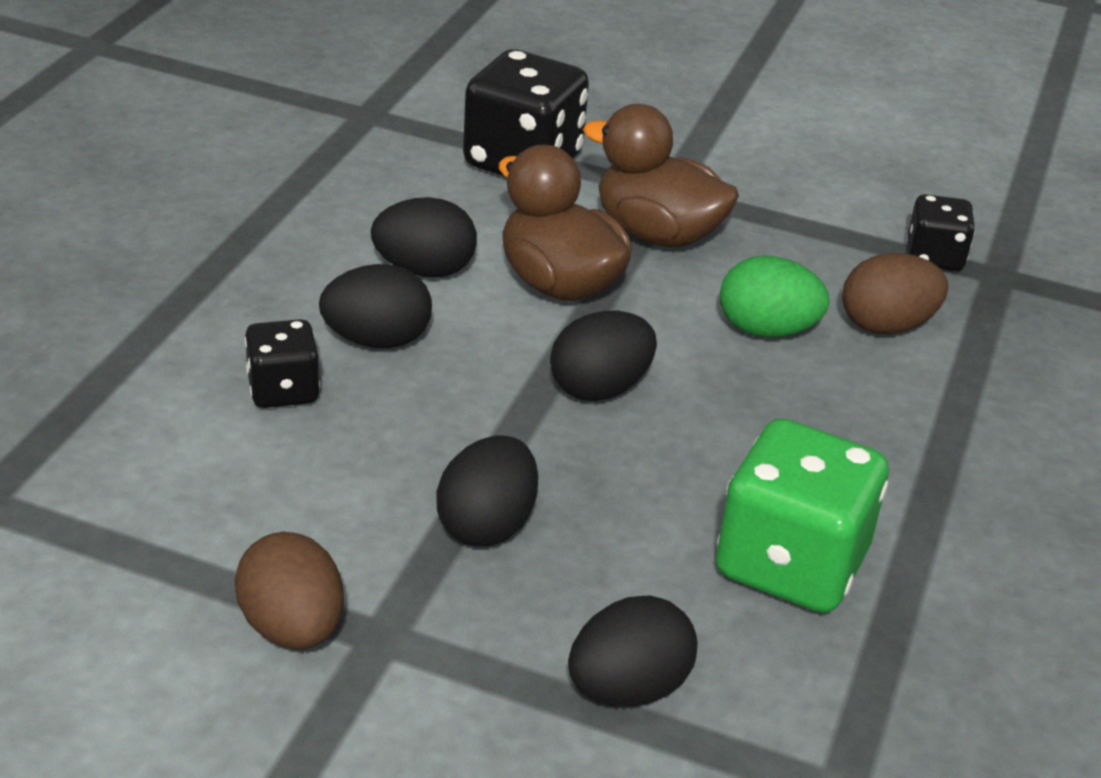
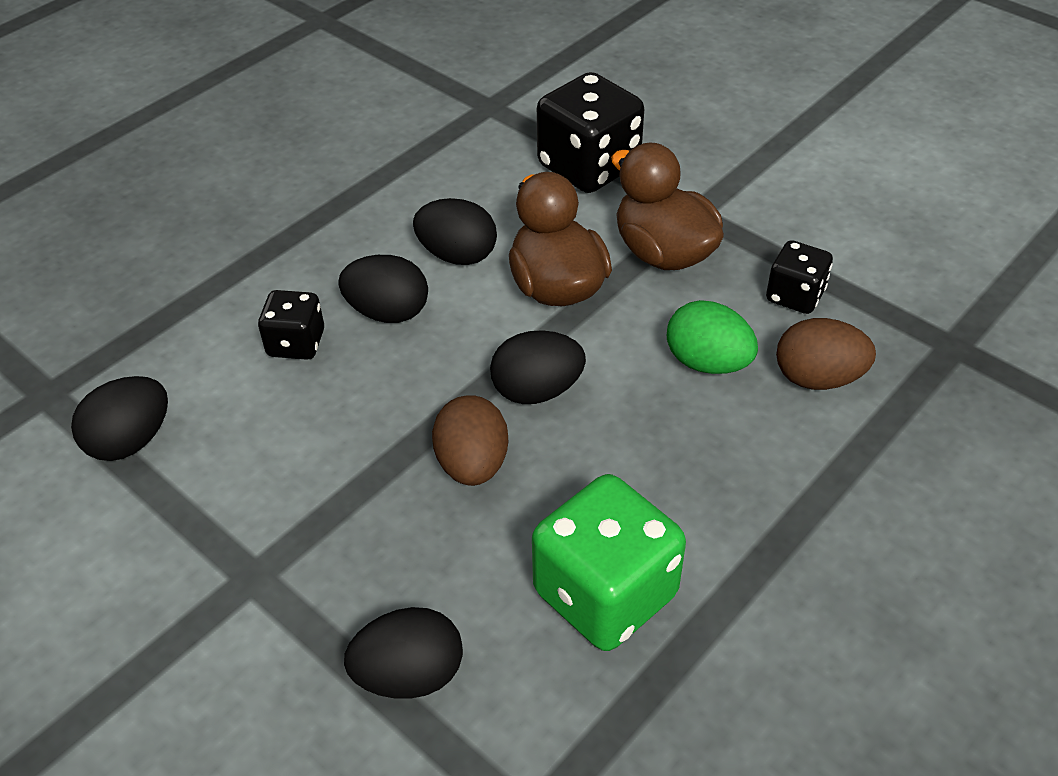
camera: 25 degrees right, 10 degrees up
brown egg [234,532,343,649] -> brown egg moved to [432,395,508,486]
black egg [436,435,538,546] -> black egg moved to [71,376,168,461]
black dice [907,194,975,271] -> black dice moved to [766,240,833,314]

